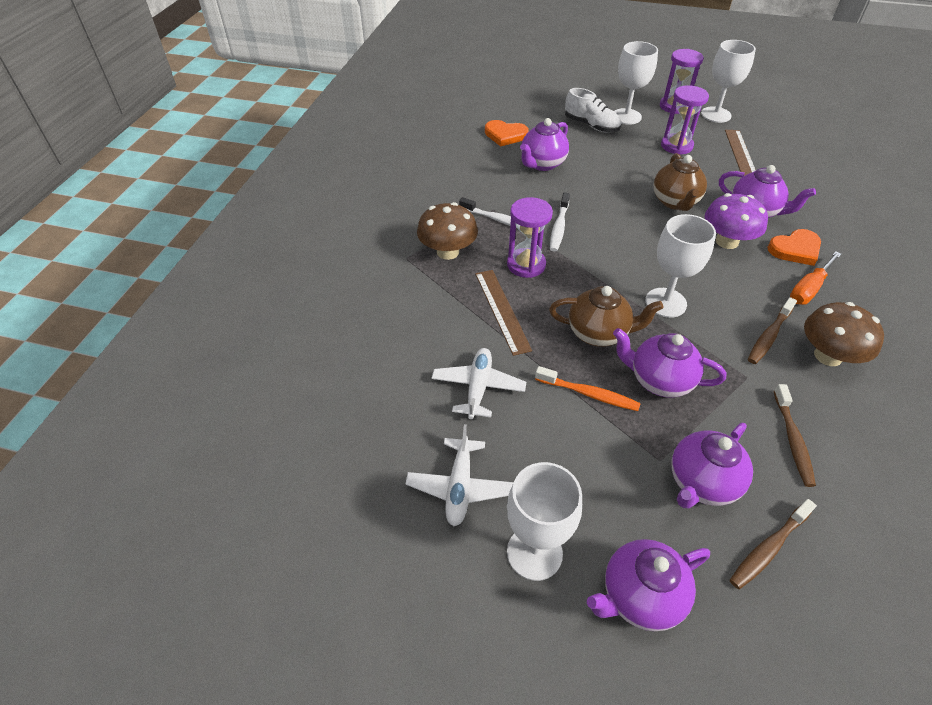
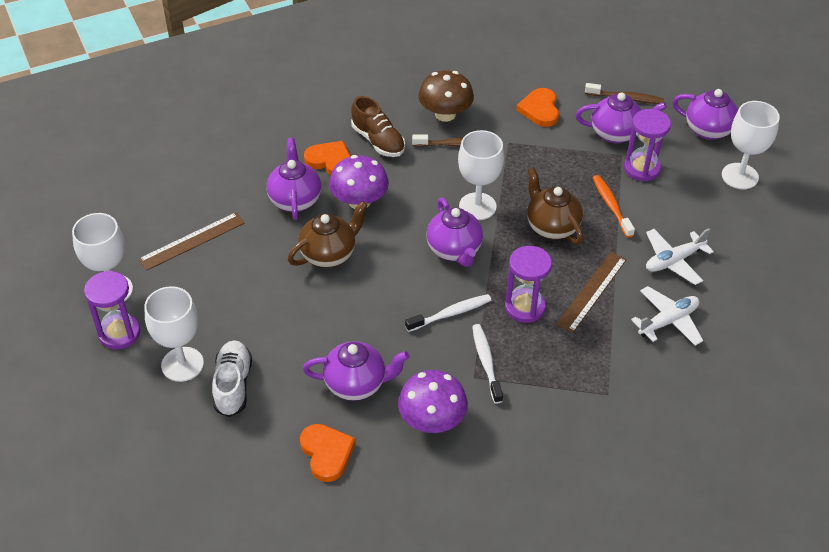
camera: 130 degrees left, 0 degrees up
white plane [406,424,514,526] -> white plane moved to [631,286,703,346]
brown mushroom [417,202,478,260] -> none
purple teapot [613,328,726,398] -> purple teapot moved to [427,198,483,267]
purple hourglass [661,85,709,154] -> purple hourglass moved to [624,109,671,182]
brown toothbrush [774,384,816,487] -> orange heart [516,88,559,127]
orange screwdriver [790,251,841,305] -> brown shoe [351,96,405,157]
none -> purple mushroom [398,370,468,433]

